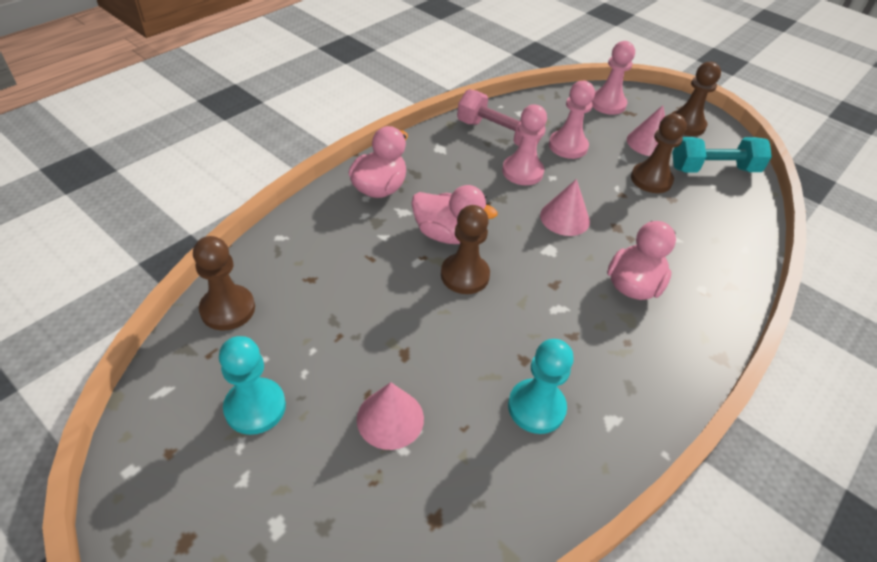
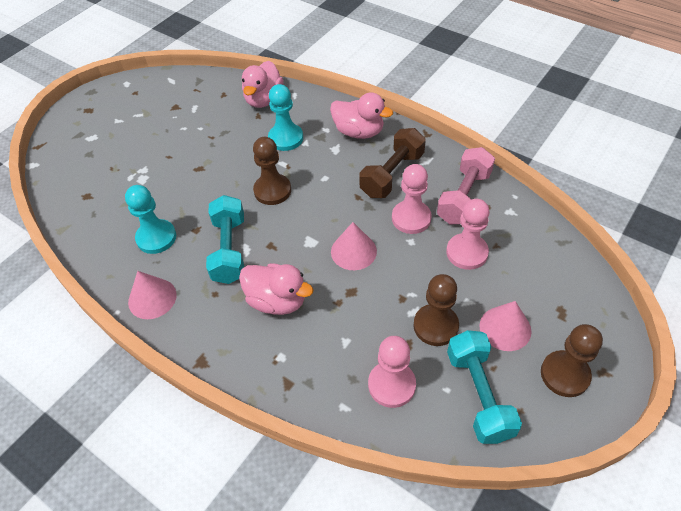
camera: 90 degrees right, 5 degrees up
brown pawn [193,236,255,331] -> none
turquoise pawn [219,336,286,435] -> turquoise pawn moved to [268,84,303,151]
pink cone [357,382,424,450] -> pink cone moved to [128,271,177,319]
pink duck [411,185,497,244] -> pink duck moved to [242,61,284,108]
pink pawn [592,41,635,115] -> pink pawn moved to [368,336,416,408]
none -> turquoise dumbbell [206,195,244,284]
none -> brown dumbbell [359,128,426,198]

